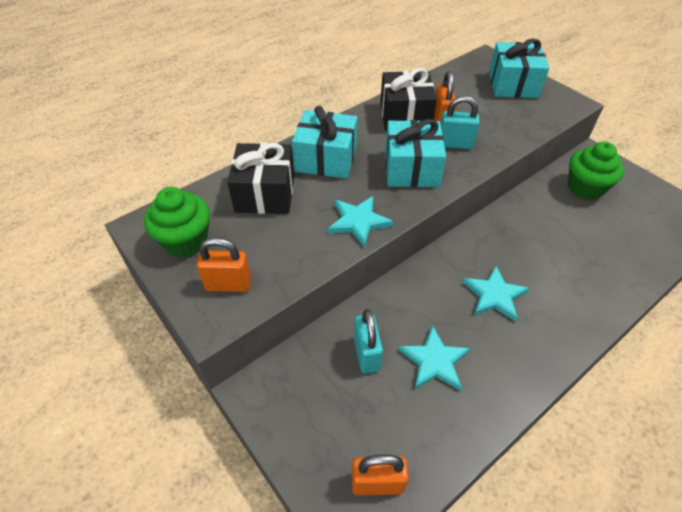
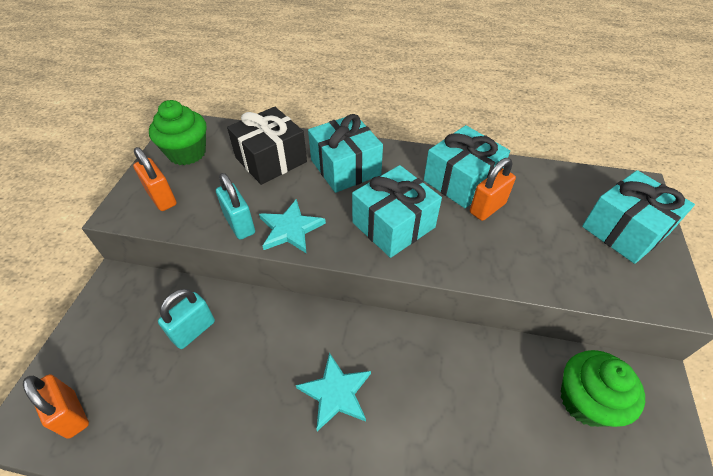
camera: 50 degrees right, 0 degrees up
black gift [380,68,437,131] -> turquoise gift [424,125,510,208]
turquoise star [399,325,470,390] -> none
turquoise padlock [441,96,480,149] -> turquoise padlock moved to [216,173,255,240]

